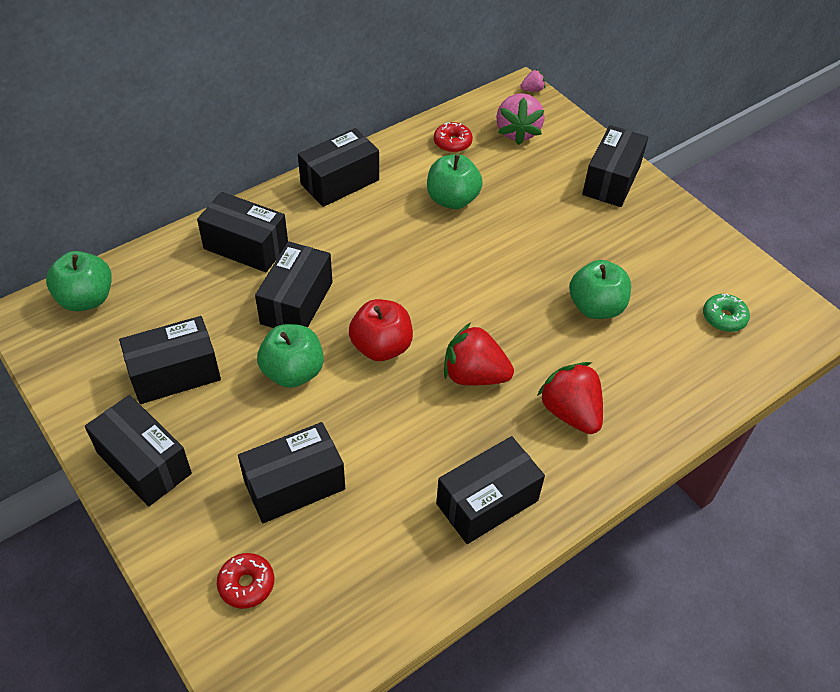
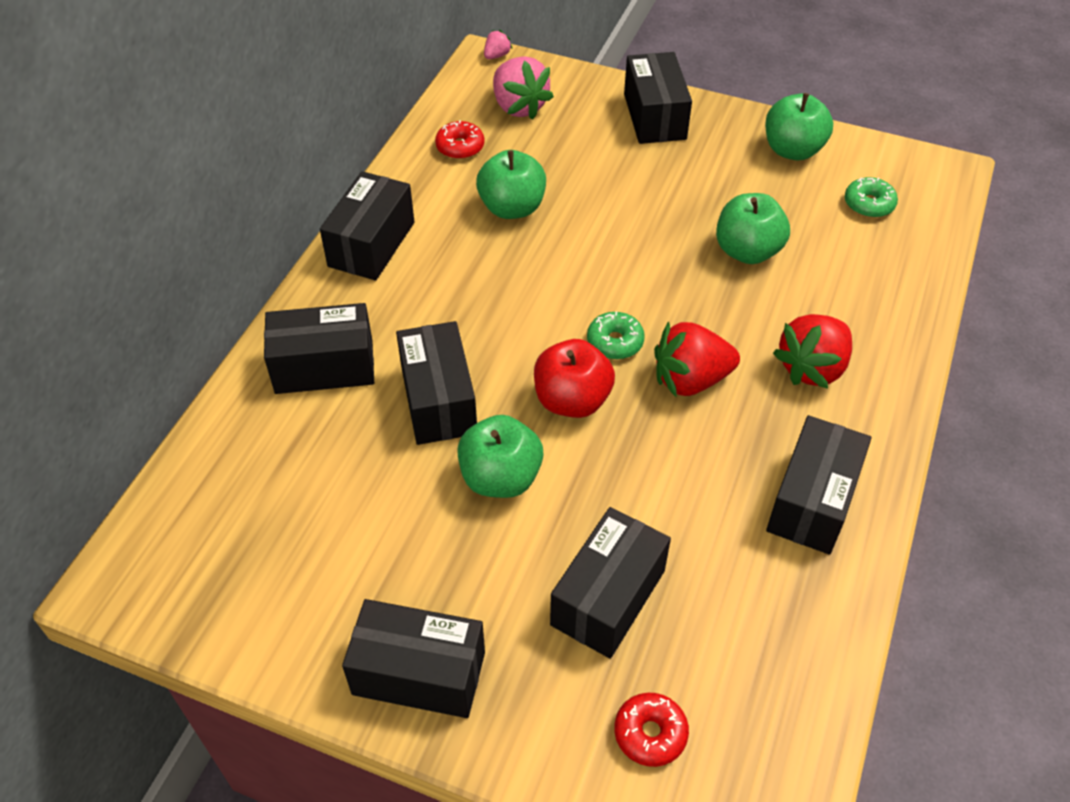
camera: 30 degrees left, 0 degrees up
green apple [46,251,112,311] -> green apple moved to [765,93,833,160]
black box [119,316,221,404] -> none
red strawberry [537,362,603,434] -> red strawberry turned 75 degrees counterclockwise [773,314,852,389]
none -> green donut [587,312,645,359]

